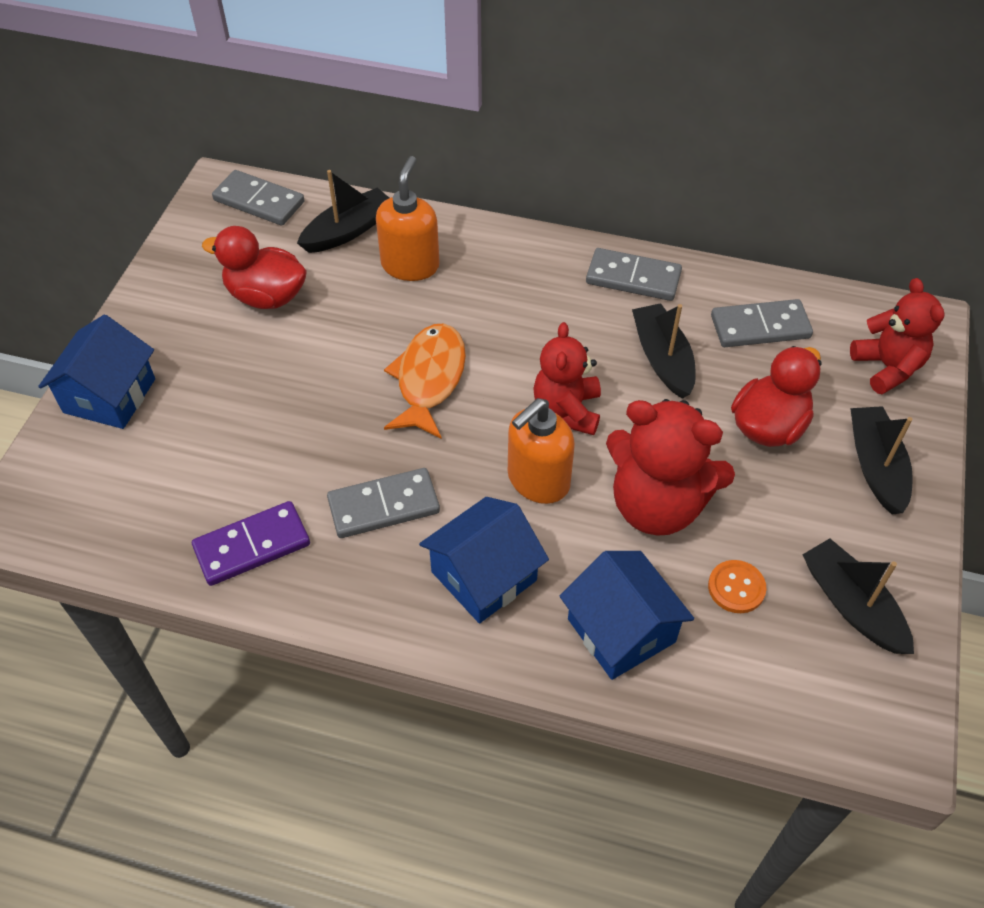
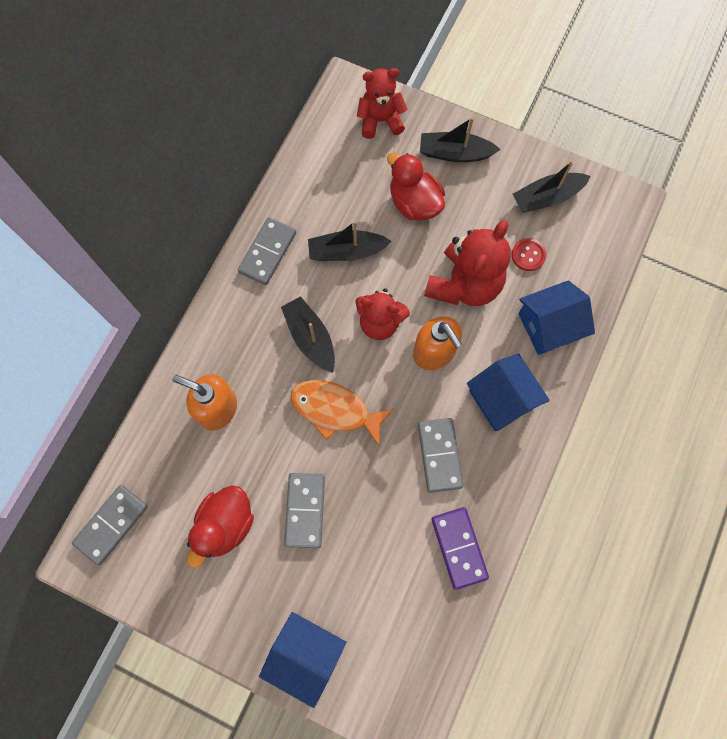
camera: 80 degrees left, 20 degrees up
black boat [297,170,389,253] -> black boat moved to [281,296,335,373]
orange button [708,560,767,613] -> red button [512,238,546,271]
grey domino [711,299,813,347] -> grey domino moved to [284,473,325,548]

